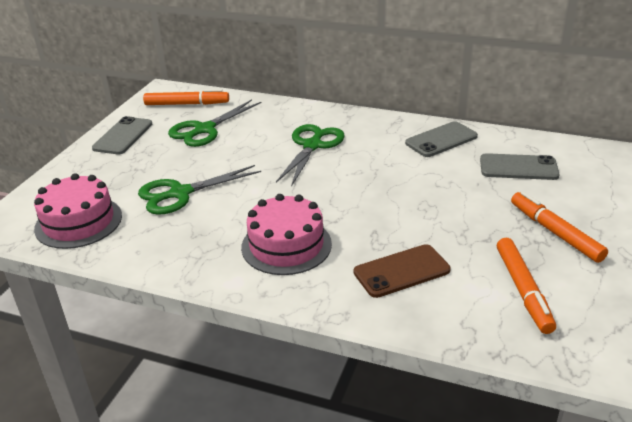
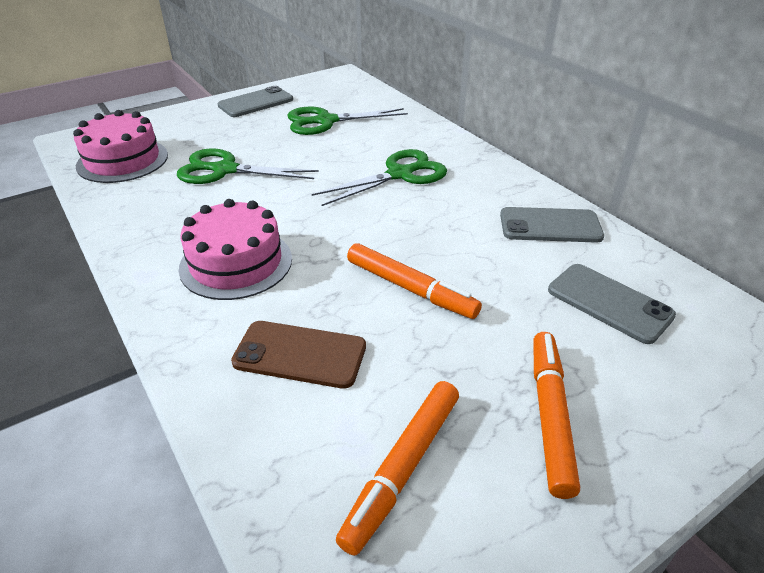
camera: 35 degrees right, 5 degrees up
orange marker [143,89,229,105] -> orange marker moved to [347,243,482,319]

